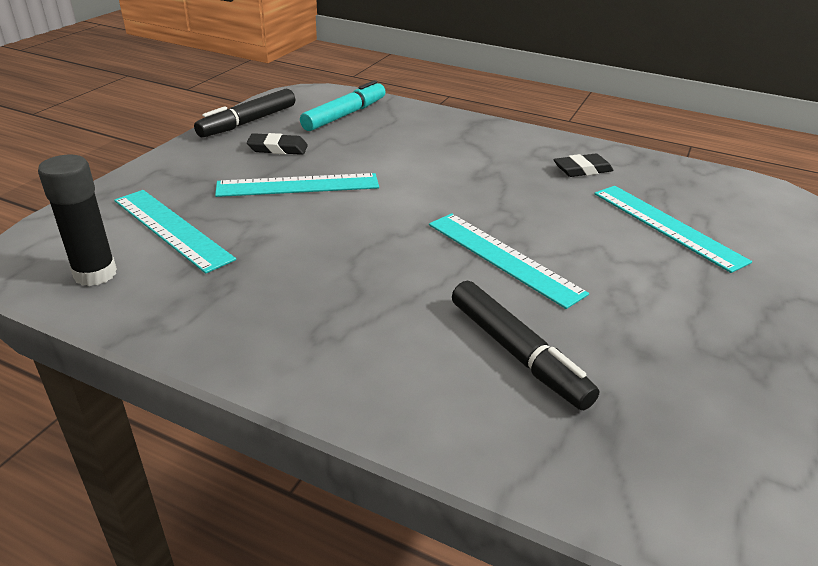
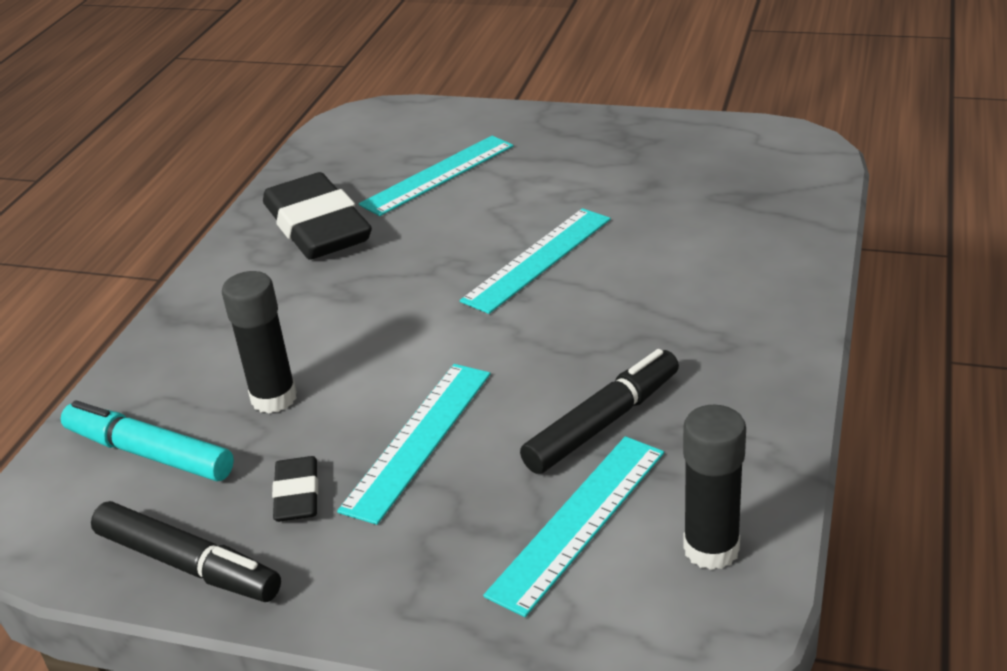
camera: 95 degrees left, 0 degrees up
turquoise ruler [215,173,379,197] -> turquoise ruler turned 45 degrees clockwise [337,364,490,525]
black marker [452,281,599,410] -> black marker moved to [520,349,679,474]
black eraser [554,153,614,177] -> black eraser [263,172,372,260], size x2.12
none -> black glue stick [222,271,297,413]

